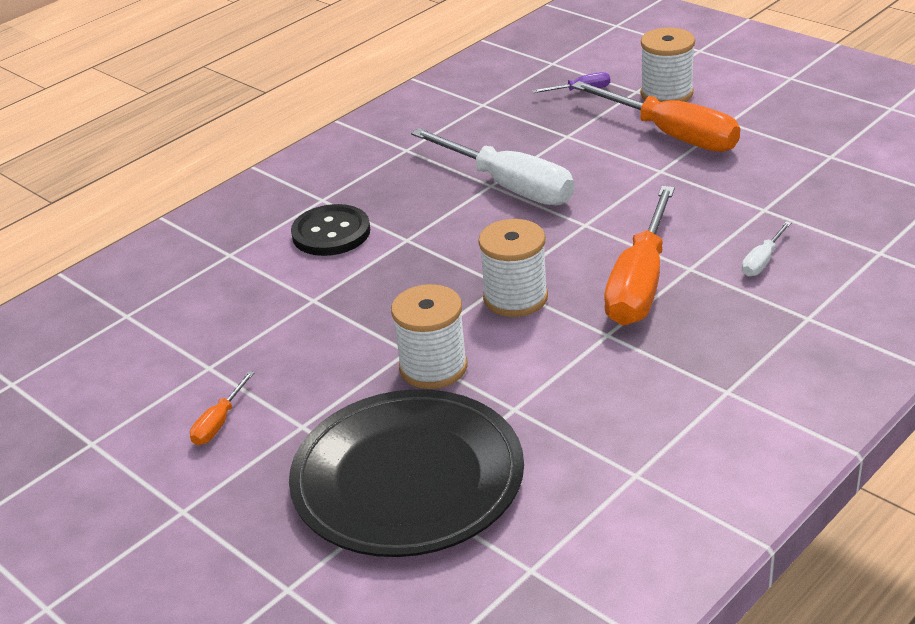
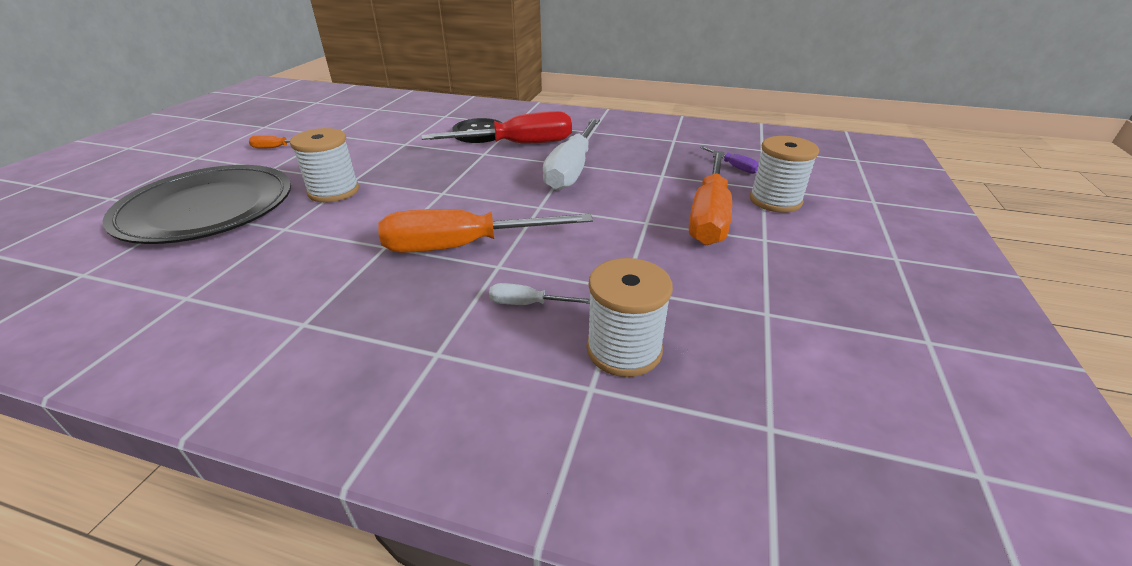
camera: 60 degrees right, 0 degrees up
white spool [478,219,548,317] -> white spool moved to [587,258,673,377]
none -> red screwdriver [421,111,572,143]

